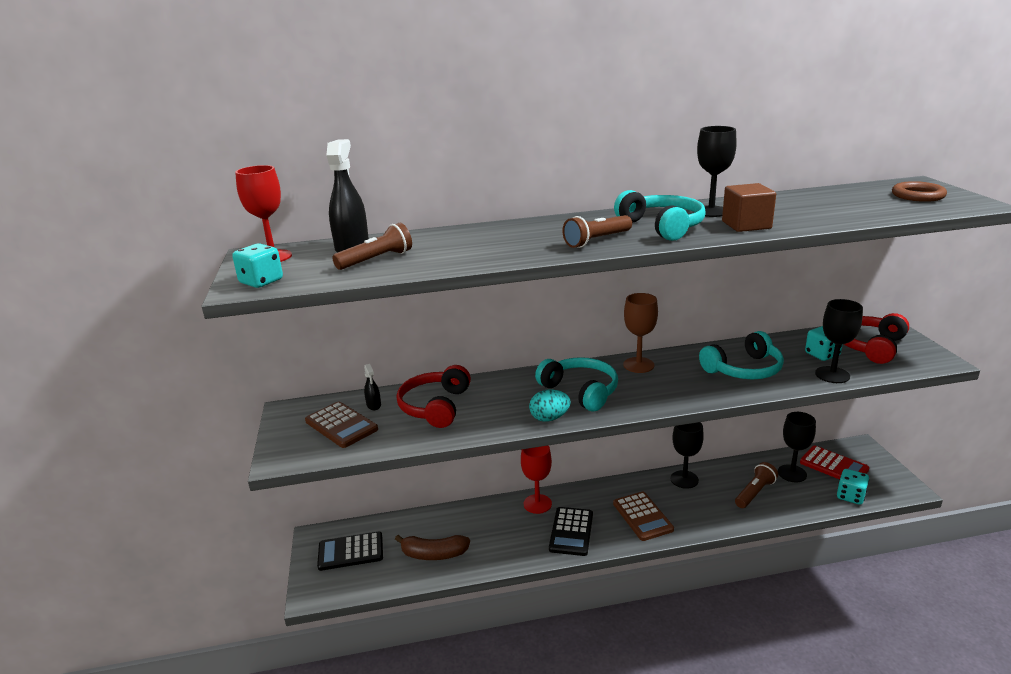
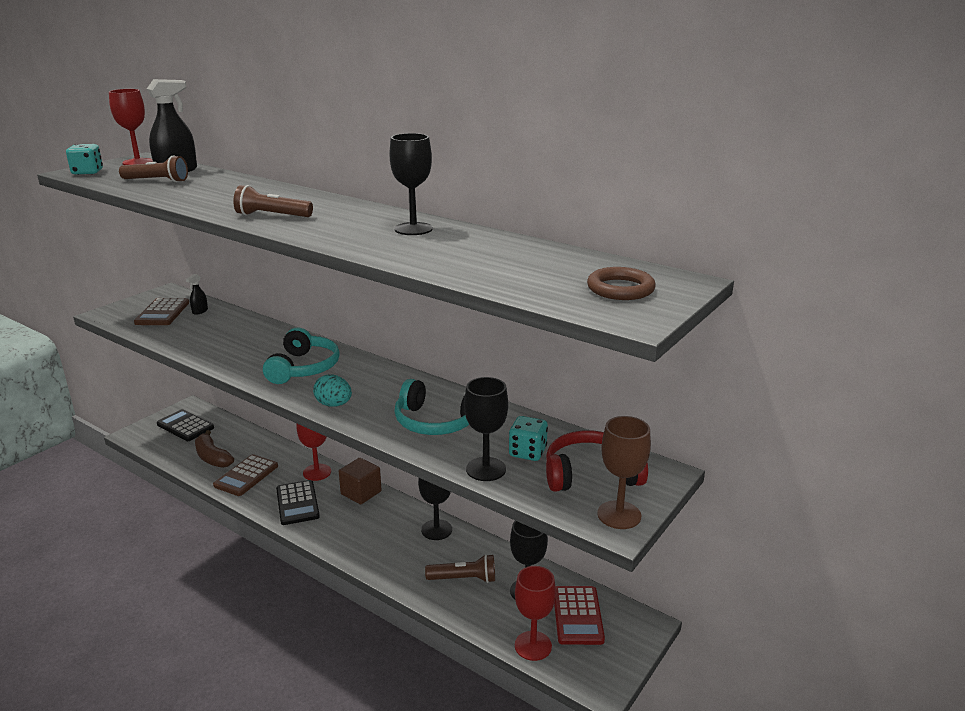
camera: 45 degrees right, 0 degrees up
red headphones [397,365,471,428] -> none
turquoise egg [529,389,571,422] -> turquoise egg moved to [313,374,352,407]
black calculator [549,507,593,556] -> black calculator turned 75 degrees counterclockwise [276,480,320,525]
brown calculator [613,492,674,541] -> brown calculator moved to [213,454,278,496]
turquoise headphones [614,190,706,241] -> none
brown goblet [623,293,658,373] -> brown goblet moved to [597,416,651,529]
brown cube [722,183,776,232] -> brown cube moved to [339,458,382,505]
turquoise dice [837,469,869,505] -> red goblet [515,566,556,661]

